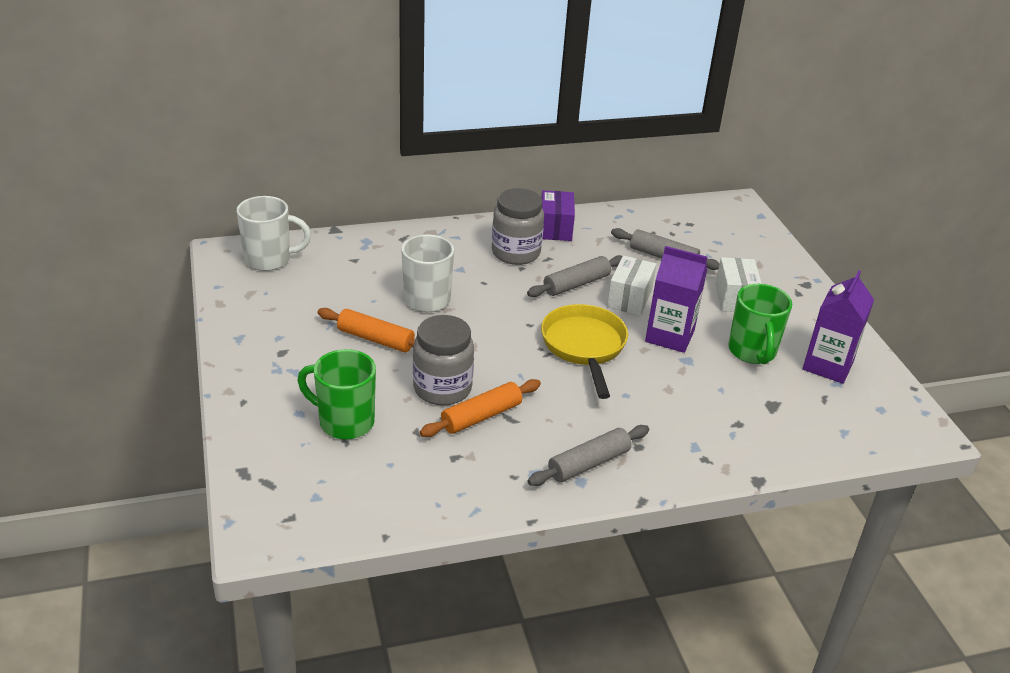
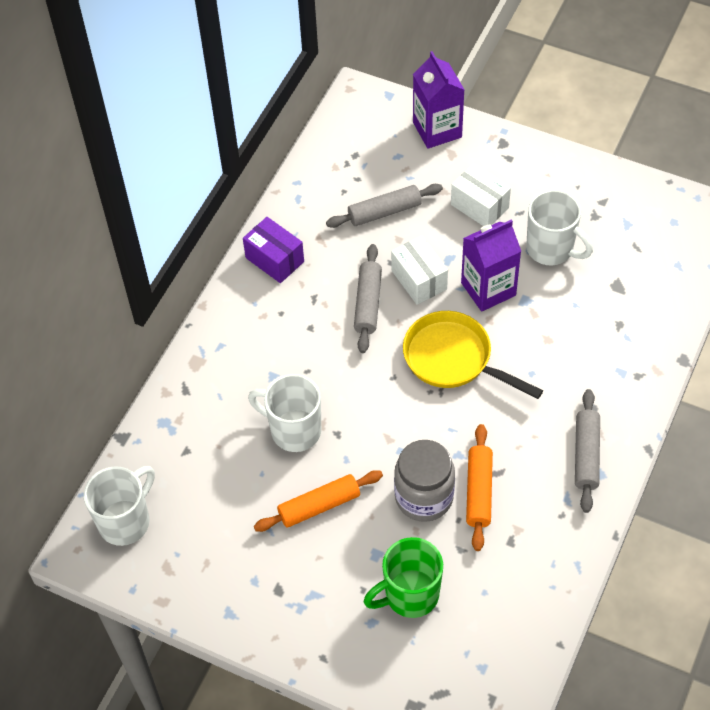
camera: 45 degrees left, 20 degrees up
grey jar [492,188,544,265] -> none
green mug [728,284,792,364] -> white mug [526,190,593,266]
purple carton [803,270,874,384] -> purple carton moved to [413,51,465,149]

